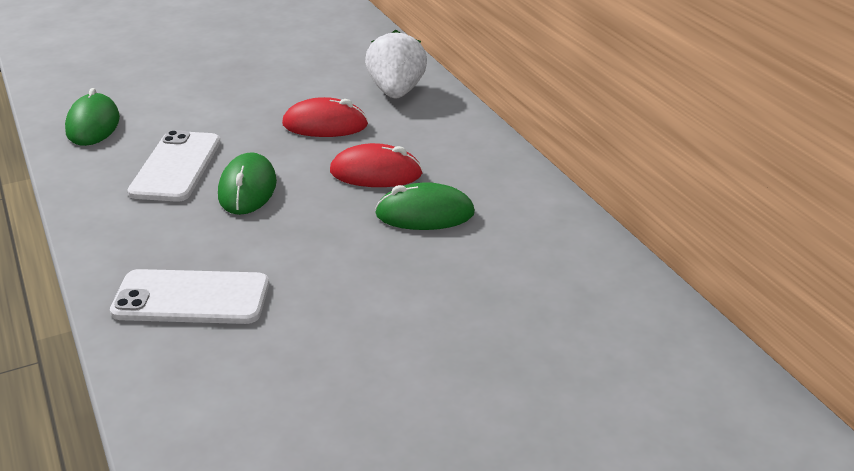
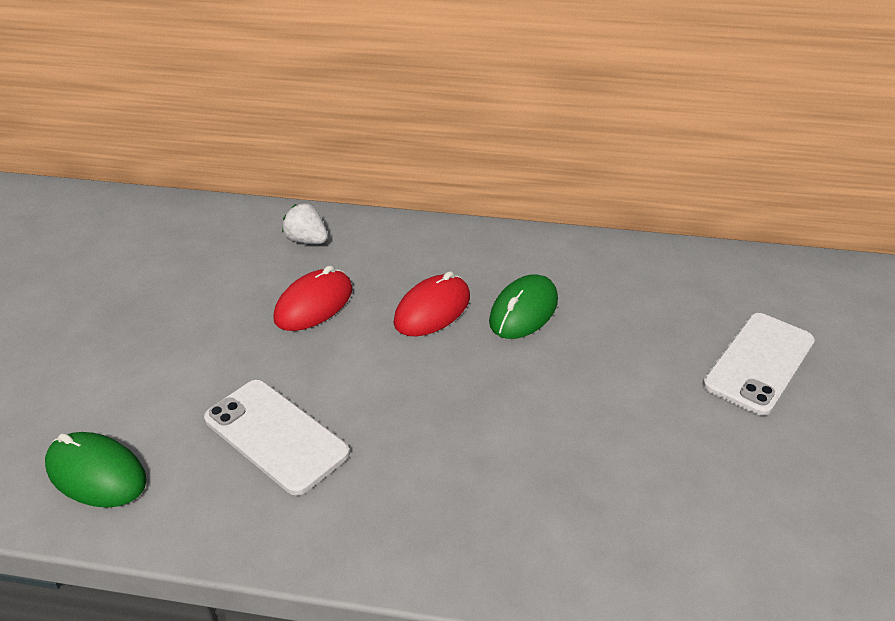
camera: 55 degrees left, 5 degrees up
white phone [110,269,269,324] -> white phone moved to [703,313,815,416]
green mouse [218,152,277,215] -> none
white strawberry [365,30,427,99] -> white strawberry [282,203,328,244], size x0.62

